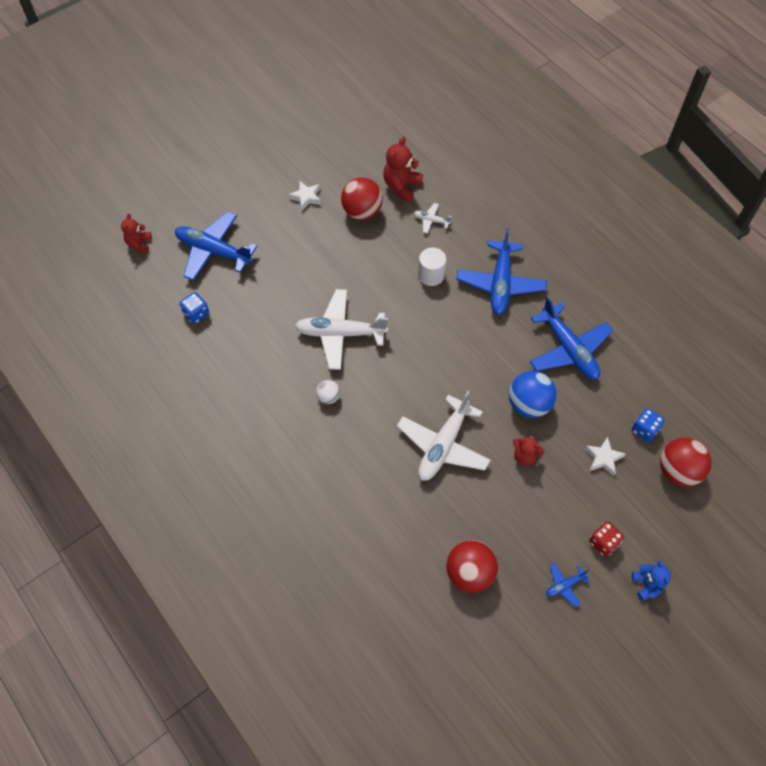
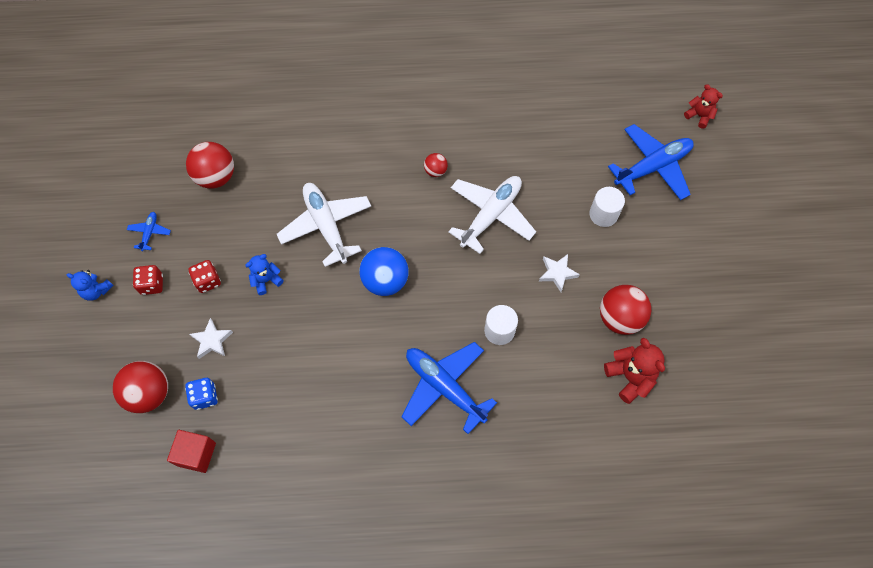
camera: 125 degrees right, 5 degrees up
blue dice [180,292,209,324] -> none
white star [288,181,321,211] -> white star moved to [539,254,580,292]
white ball [316,380,340,404] -> red ball [424,153,448,177]
white plane [414,203,452,234] -> none
blue ball [509,371,556,418] -> blue ball moved to [359,247,409,296]
red teddy bear [513,435,544,465] -> blue teddy bear [245,254,284,295]
blue plane [530,297,613,380] -> none
none -> red cube [167,430,216,473]
none -> red dice [189,260,221,293]
none -> white cylinder [589,187,625,227]

